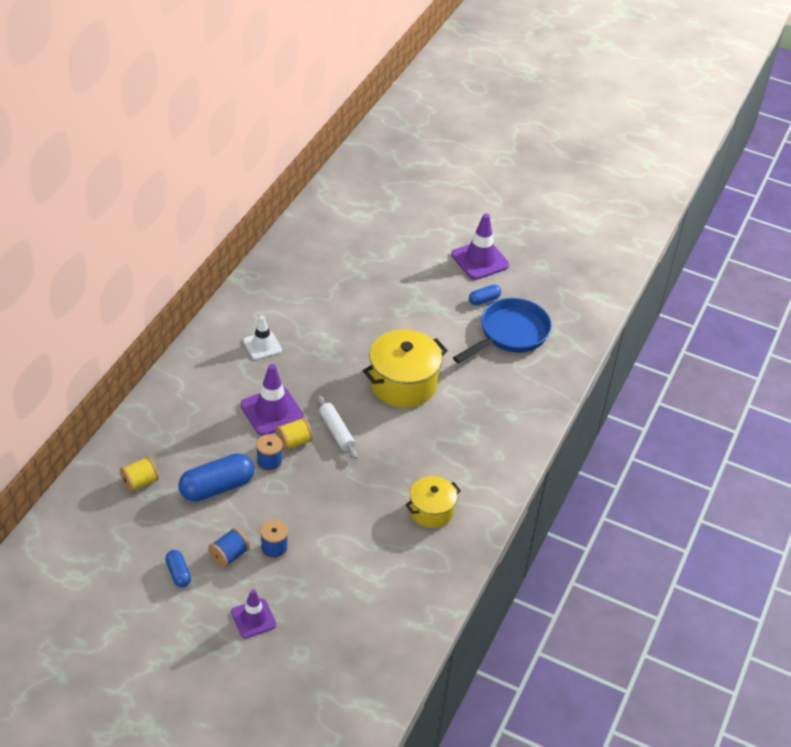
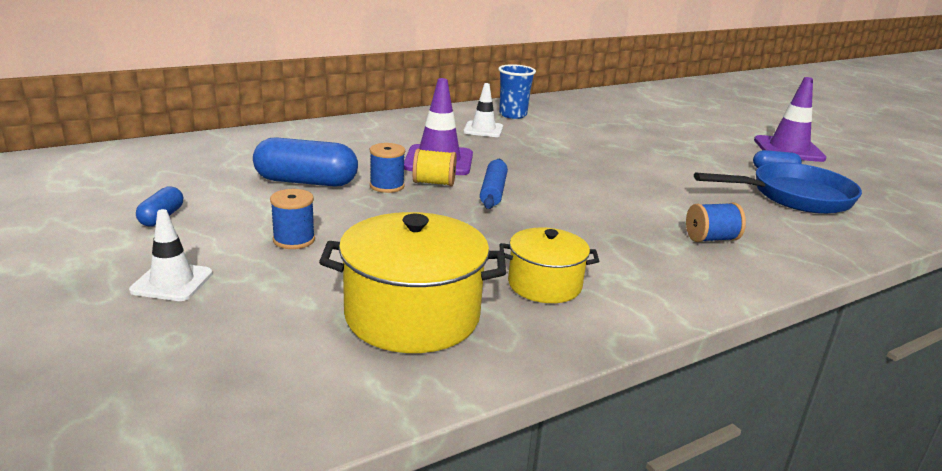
camera: 35 degrees right, 20 degrees down
yellow spool [120,456,159,492] -> none
blue spool [208,528,250,568] -> blue spool moved to [686,202,746,242]
purple traffic cone [231,589,277,638] -> white traffic cone [129,209,213,301]
white rolling pin [318,395,357,459] -> blue rolling pin [480,159,508,209]
yellow pot [362,330,448,407] -> yellow pot moved to [319,212,506,353]
none -> blue cup [498,64,536,119]

